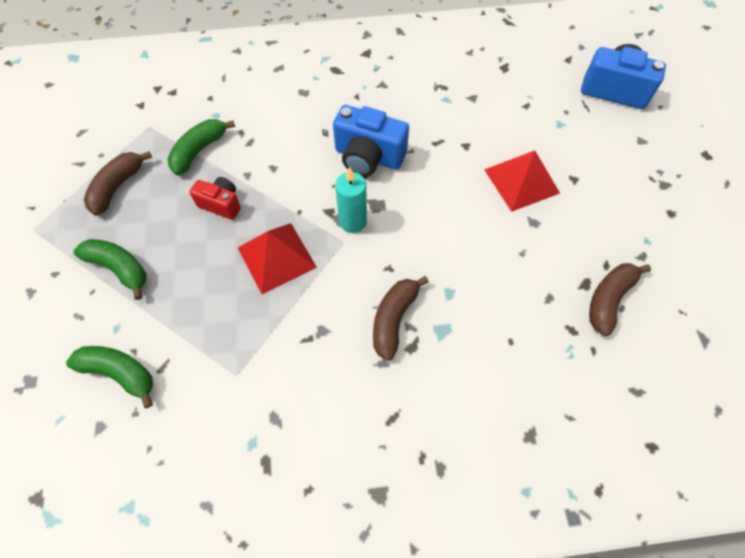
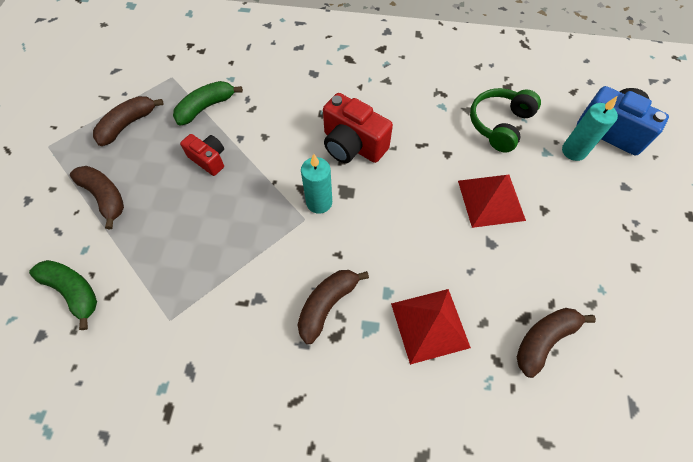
camera: 15 degrees right, 0 degrees up
green banana [74,239,146,300] -> brown banana [70,166,124,230]
red pyramid [238,223,317,294] -> red pyramid moved to [391,289,471,365]
blue camera [333,105,409,177] -> red camera [323,93,393,163]
none -> green headphones [470,88,541,152]
none -> turquoise candle [562,96,618,161]

